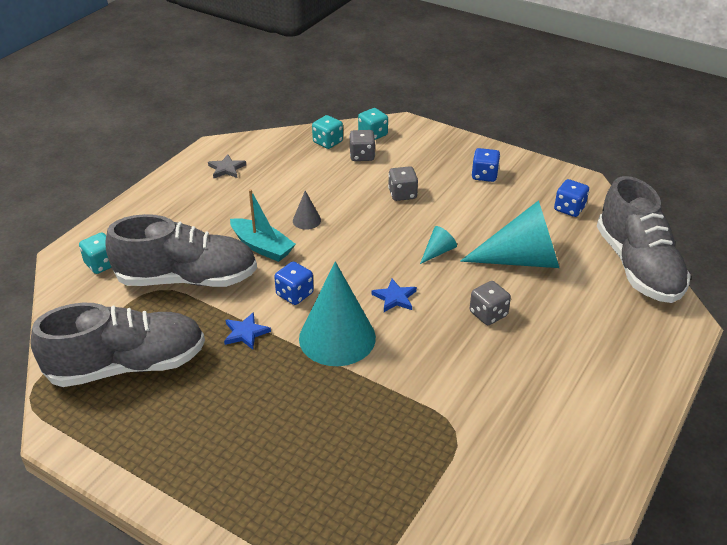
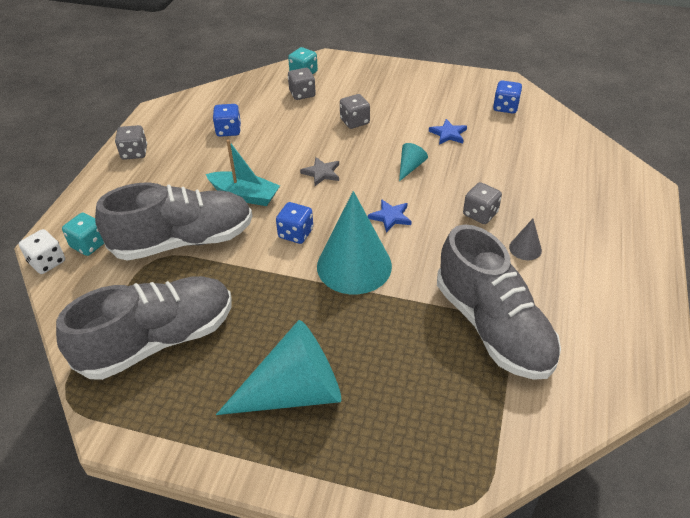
camera: 15 degrees left, 5 degrees up
grey star [208,154,246,178] -> grey star moved to [300,157,339,186]
blue star [224,312,271,350] -> blue star moved to [429,119,467,144]
grey cone [293,191,321,230] -> grey cone moved to [509,219,542,260]
turquoise dice [312,115,343,149] -> none
turquoise cone [460,200,559,268] -> turquoise cone moved to [216,320,341,415]
blue dice [472,148,500,182] -> blue dice moved to [213,104,241,137]
grey shoe [597,176,691,303] -> grey shoe moved to [437,224,561,380]
none -> white dice [19,229,65,274]
none -> grey dice [115,125,147,160]

